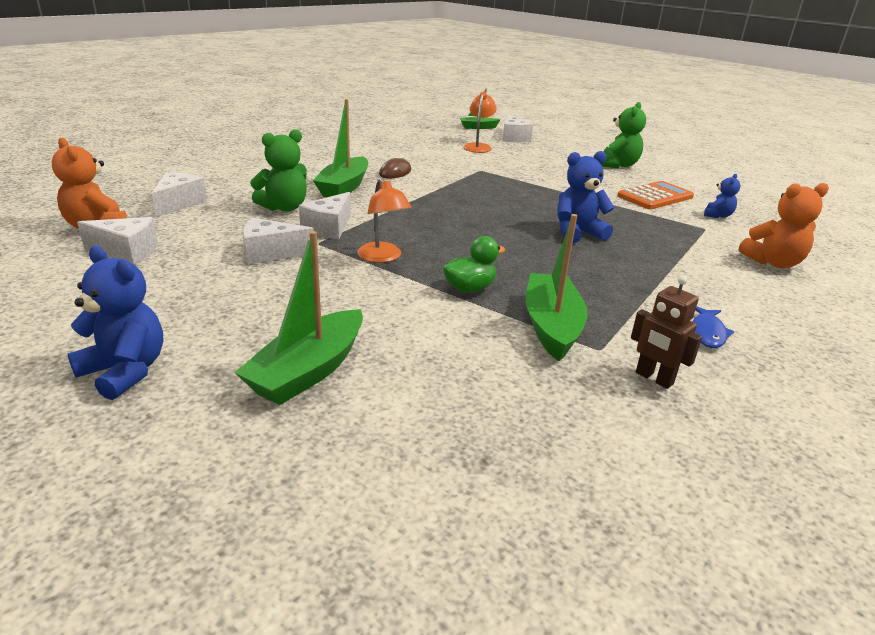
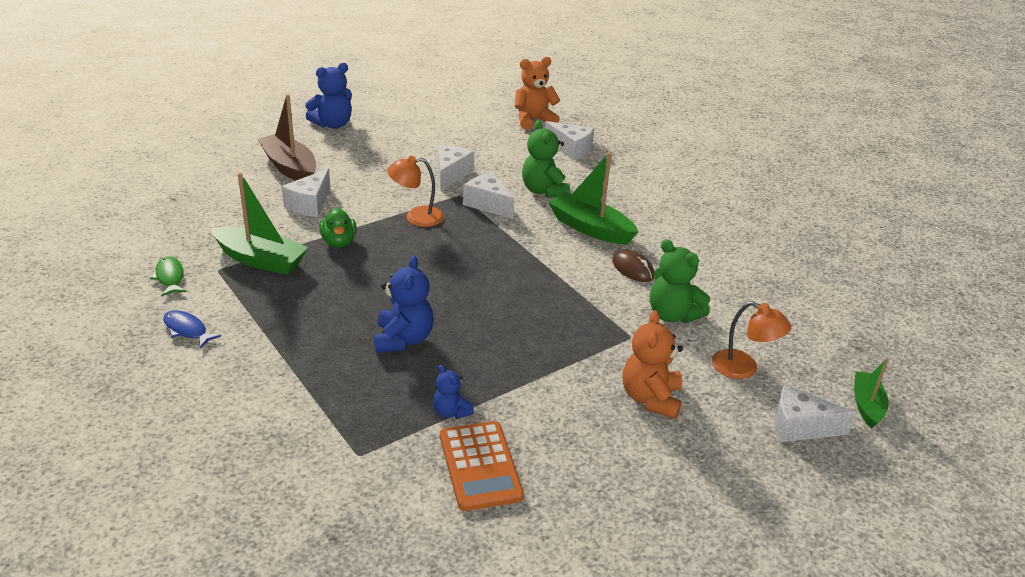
camera: 110 degrees right, 5 degrees up
white cheese [77,217,158,265] -> white cheese moved to [282,169,330,217]
green boat [235,231,363,405] -> brown boat [258,94,316,181]
green teddy bear [601,102,646,168] -> green teddy bear moved to [650,239,710,323]
brown robot [631,276,702,389] -> green fish [150,257,187,296]
blue teddy bear [704,174,740,218] -> blue teddy bear moved to [433,365,474,419]
orange teddy bear [739,183,829,268] -> orange teddy bear moved to [623,310,683,419]

